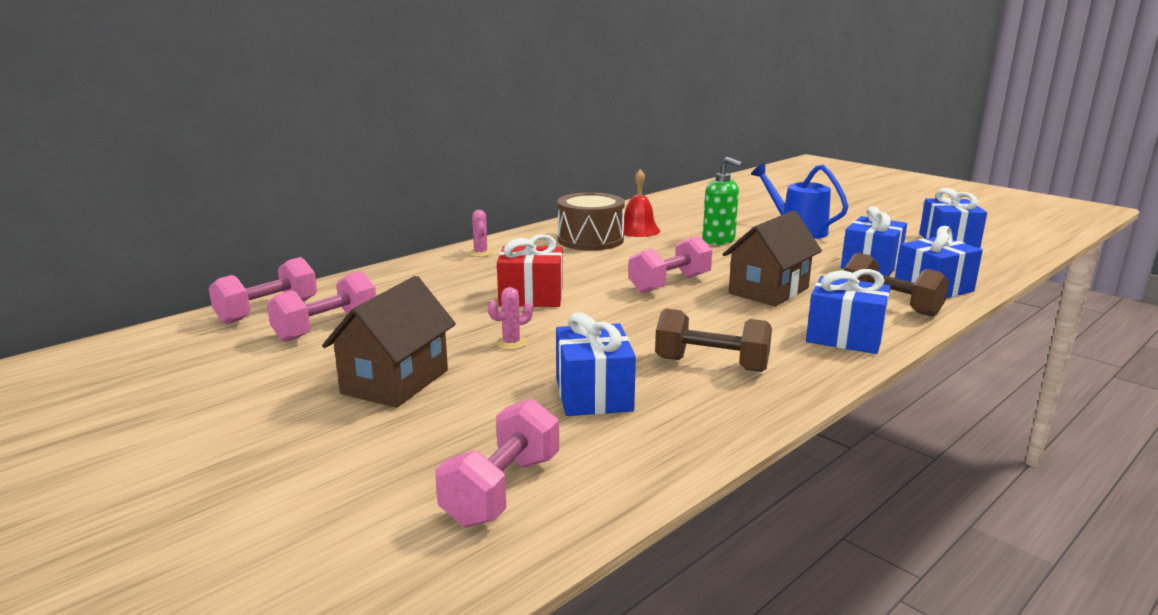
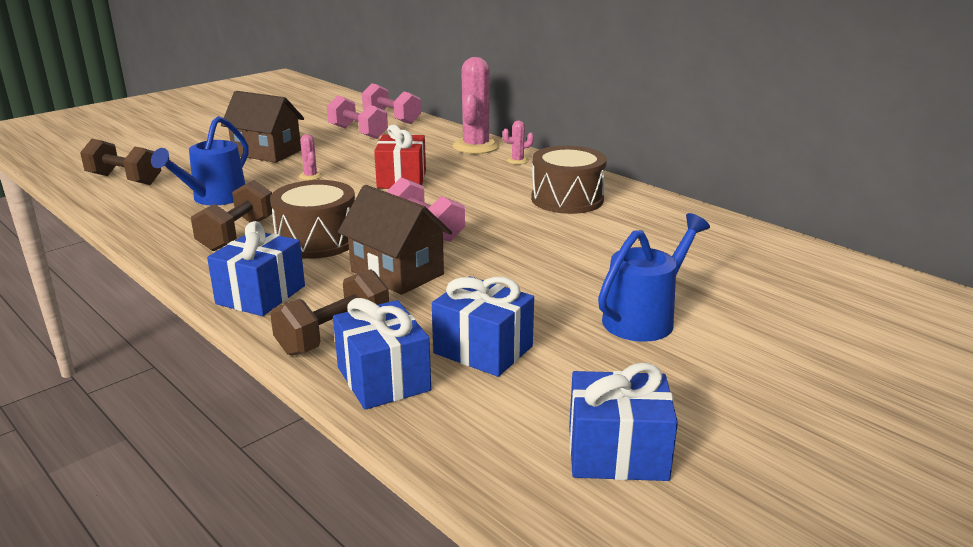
camera: 90 degrees right, 5 degrees up
pink dumbbell [435,398,559,527] -> brown dumbbell [80,139,161,185]
blue gift [556,312,636,416] -> blue watering can [151,116,249,205]
red bell [623,169,660,237] -> none
green soap dispenser [703,157,743,245] -> none
none -> brown drum [270,180,355,259]
none -> pink cactus [453,57,500,154]

